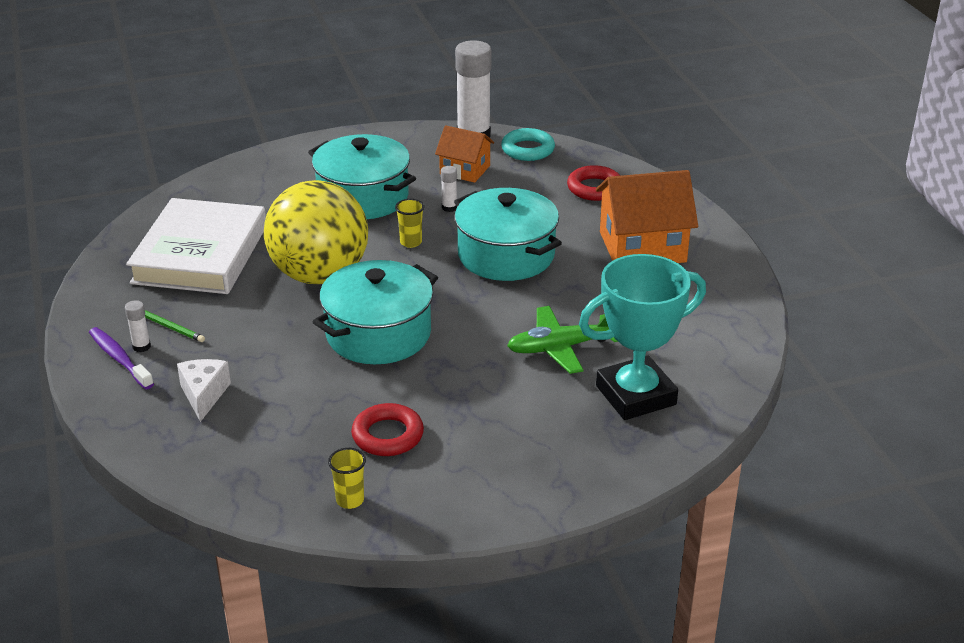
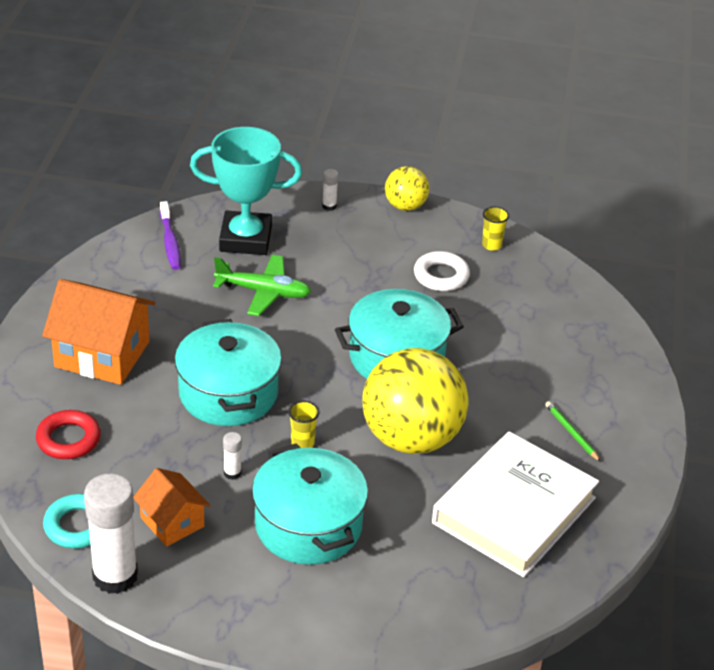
camera: 155 degrees left, 5 degrees up
purple toothbrush [89,327,154,389] -> purple toothbrush moved to [160,201,181,270]
white glue stick [125,300,151,352] -> white glue stick moved to [322,169,338,211]
white cheese [177,359,231,422] -> none
red ring [351,403,424,456] -> white ring [414,251,470,291]
none -> yellow ball [385,166,429,211]

